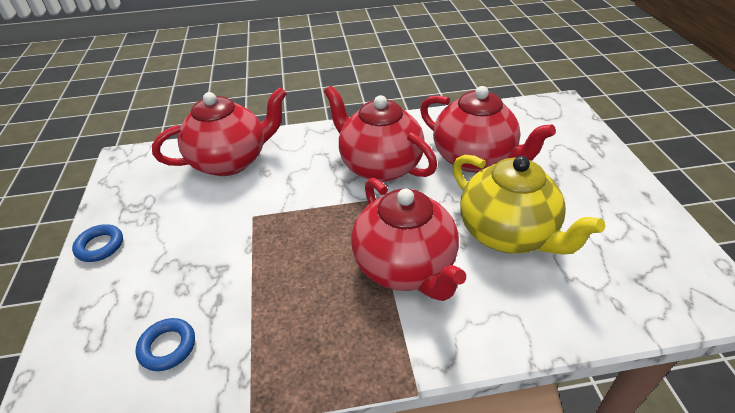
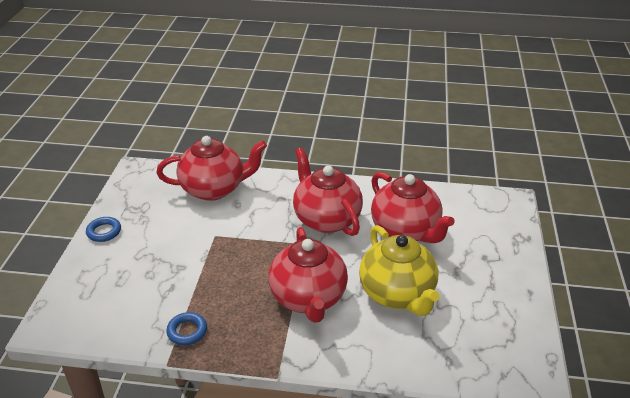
camera: 15 degrees right, 5 degrees down
blue ring [136,318,195,371] -> blue ring moved to [166,312,207,345]

